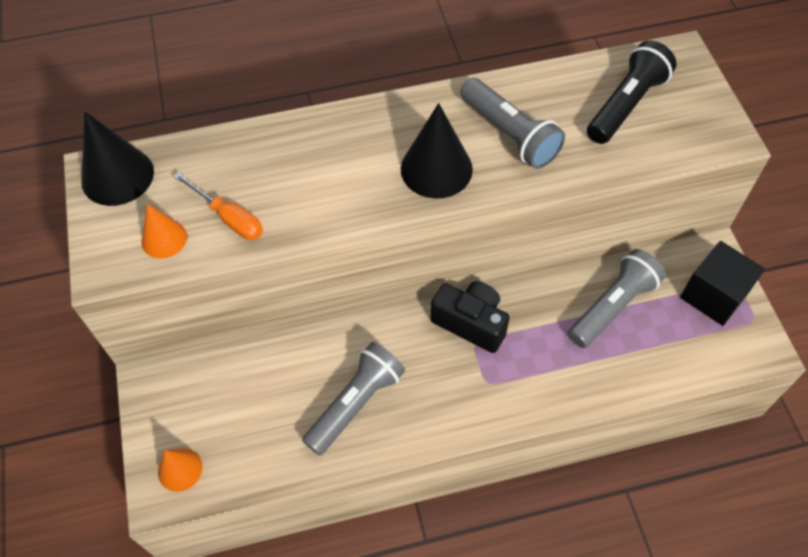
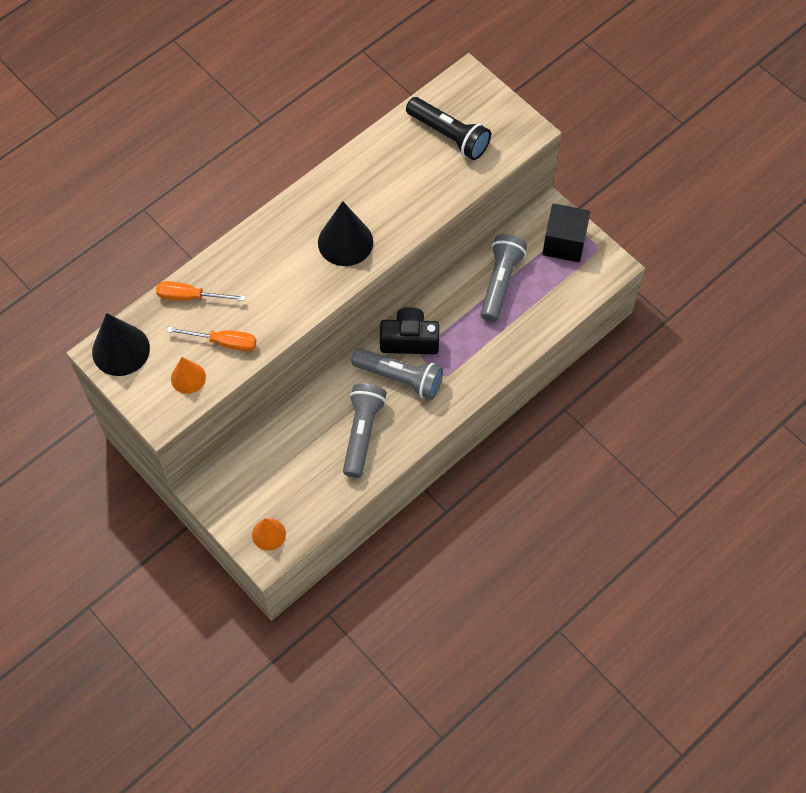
camera: 30 degrees left, 5 degrees up
grey flashlight [460,78,565,169] -> grey flashlight moved to [351,348,443,400]
black flashlight [587,40,677,144] -> black flashlight turned 120 degrees clockwise [406,97,491,160]
none -> orange screwdriver [156,281,245,301]

